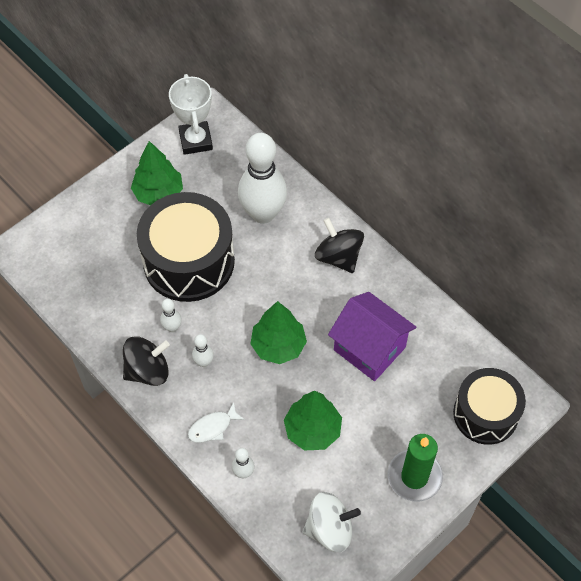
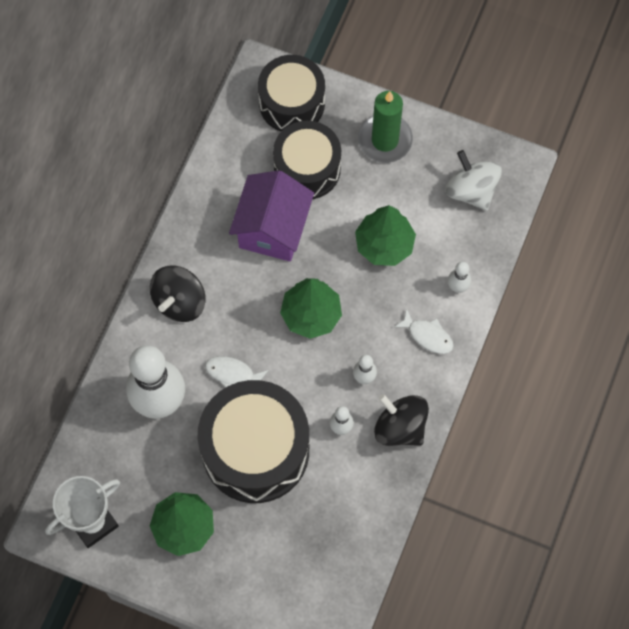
camera: 115 degrees left, 10 degrees up
none -> white fish [205,356,269,388]
none -> black drum [273,121,341,199]

